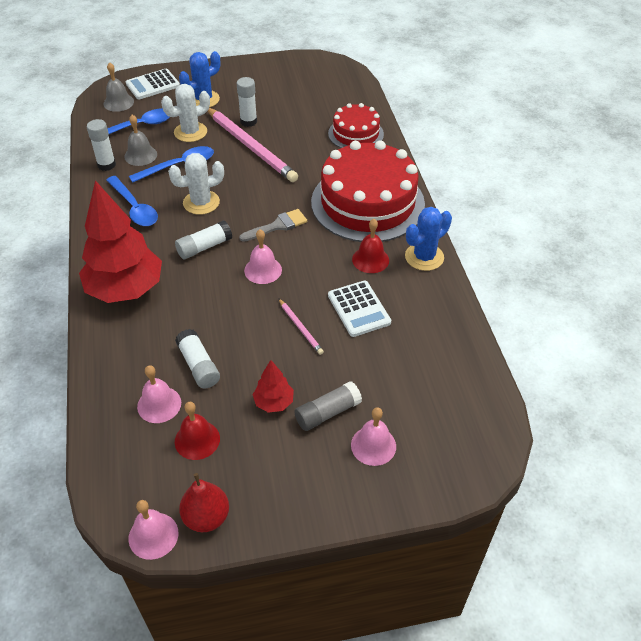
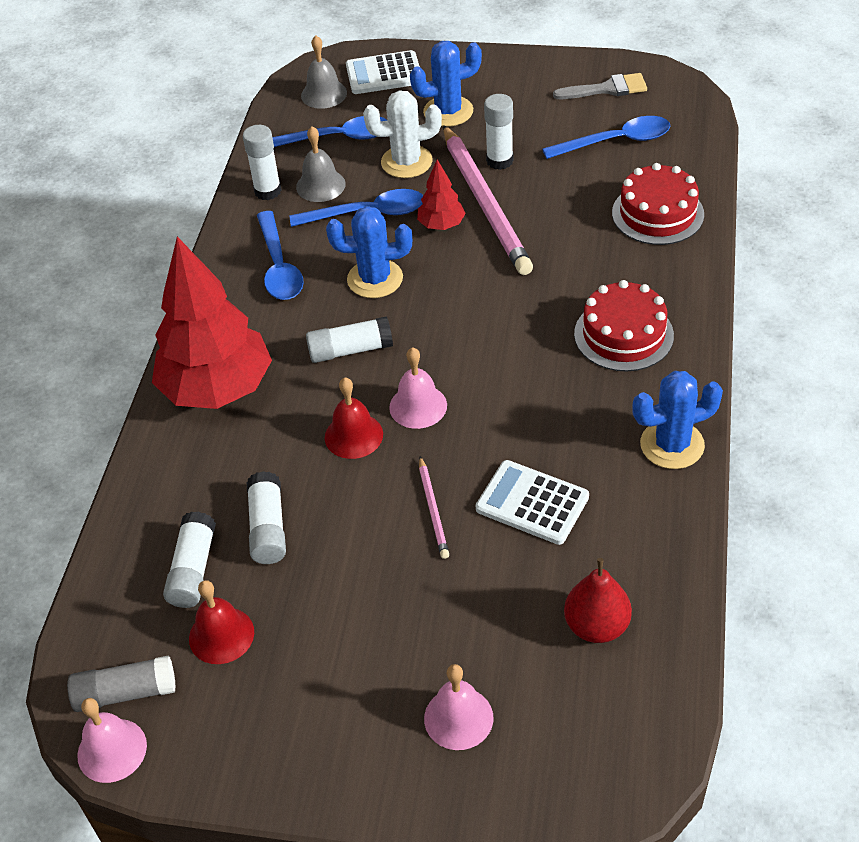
camera: 25 degrees right, 0 degrees up
pink bell [137,365,181,423] -> white glue stick [163,512,216,608]
white cactus [168,153,224,215] -> blue cactus [326,206,412,298]
red pear [179,473,229,532] -> red pear moved to [564,558,632,643]
grey brush [239,209,307,242] -> grey brush moved to [553,73,647,99]
red tree [253,360,294,413] -> red tree moved to [417,160,466,230]
grey glue stick [294,381,362,431] -> grey glue stick moved to [67,655,176,712]
red cake [311,140,425,242] -> red cake [574,280,674,371], size x0.54
white calculator [328,281,391,337] -> white calculator turned 120 degrees clockwise [476,460,589,545]
red bell [352,219,389,273] -> red bell moved to [325,377,383,459]
none -> blue spoon [542,116,670,159]

